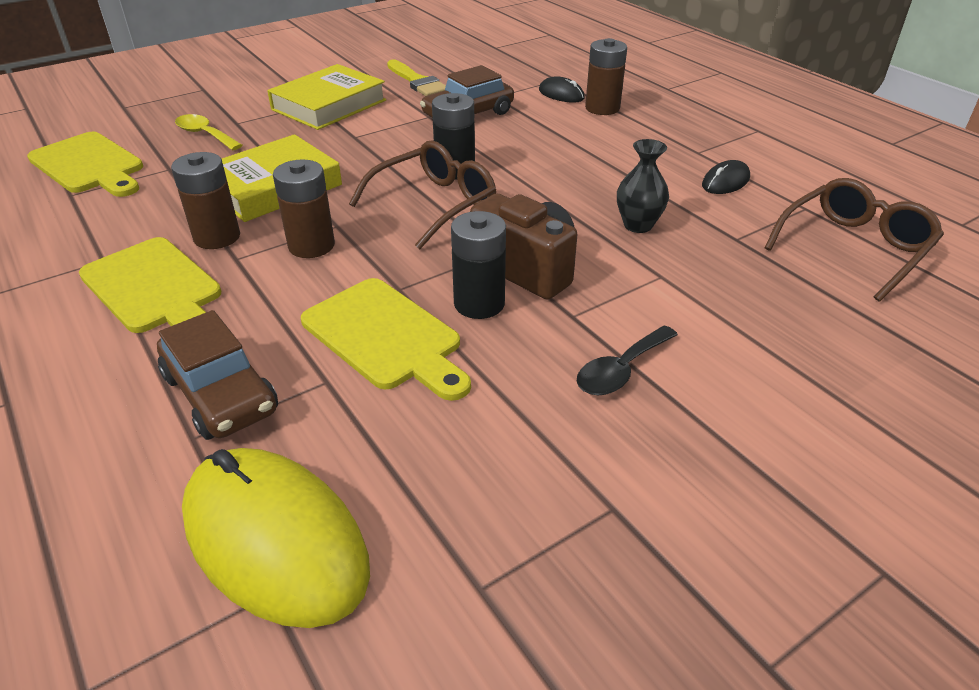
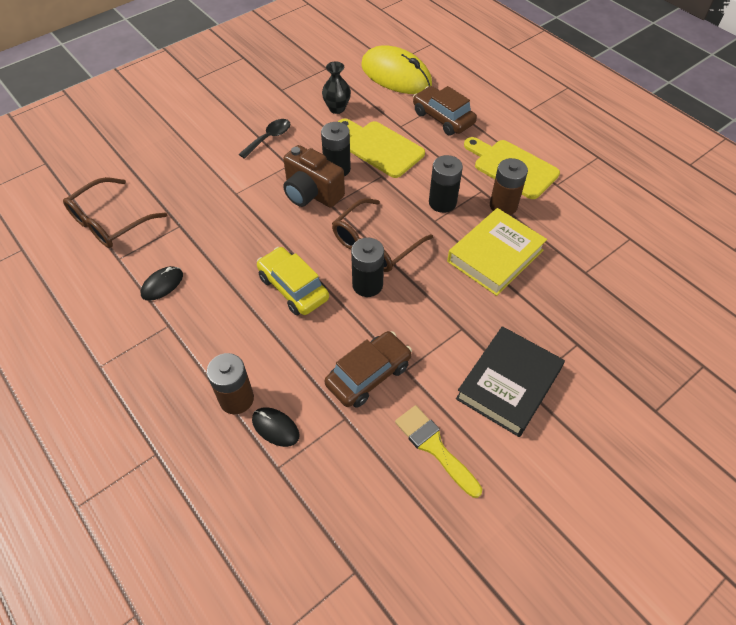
camera: 175 degrees right, 15 degrees up
yellow cutting board [27,131,143,197] -> none
yellow spoon [175,114,243,150] -> none
yellow book [267,64,386,130] -> black book [456,326,565,437]
brown battery [273,159,335,258] -> black battery [429,155,463,213]
black vase [617,139,669,233] -> black vase moved to [322,62,351,114]
none -> yellow car [257,247,329,315]

